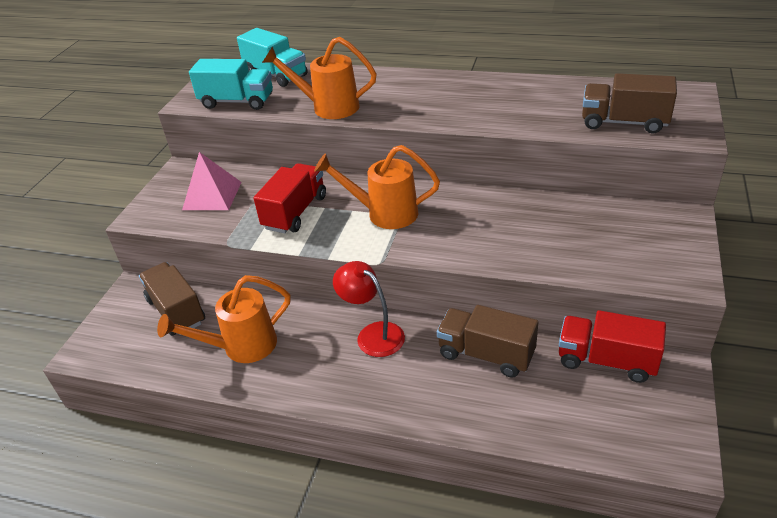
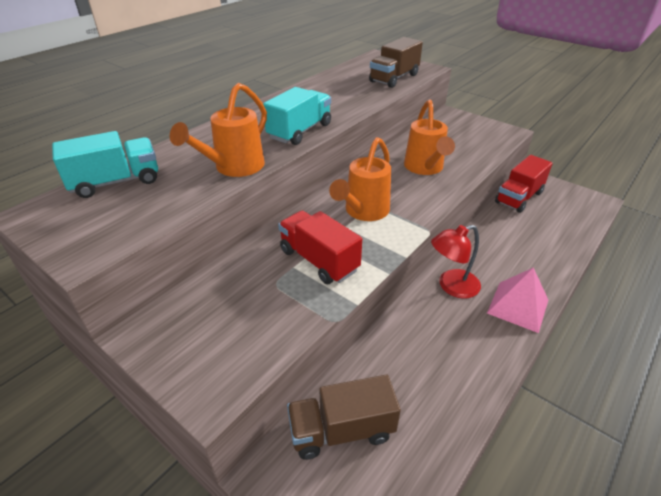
camera: 70 degrees left, 0 degrees up
orange watering can [157,275,291,363] -> orange watering can moved to [404,100,455,175]
pink pyramid [182,152,242,210] -> pink pyramid moved to [487,267,548,333]
turquoise truck [189,59,273,110] -> turquoise truck moved to [263,87,331,145]
brown truck [437,305,538,378] -> none

